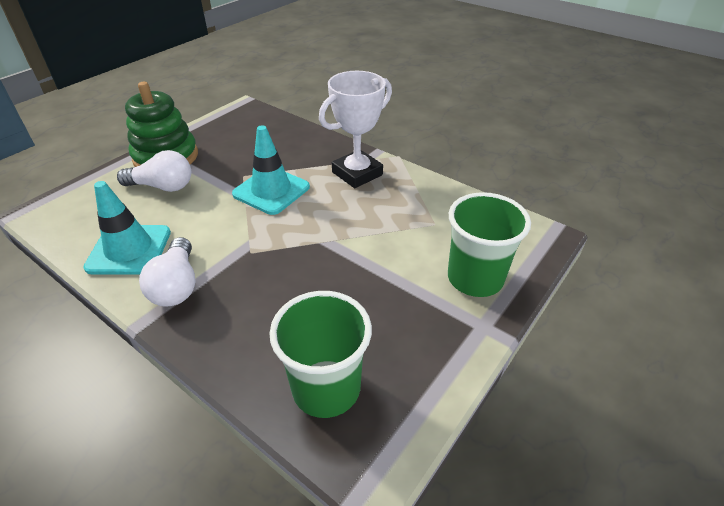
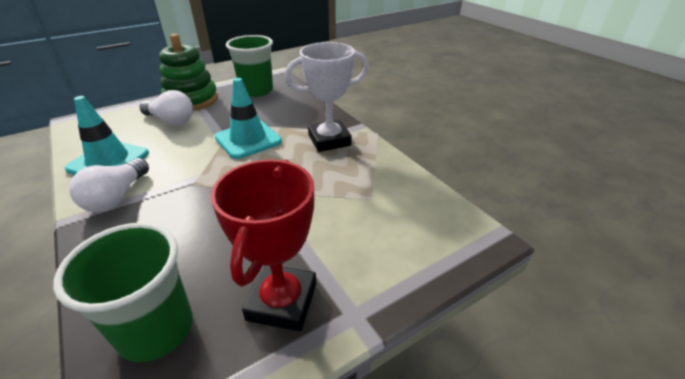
camera: 20 degrees right, 5 degrees down
green cup [448,192,531,297] -> green cup moved to [226,35,273,97]
none -> red trophy [211,159,316,331]

